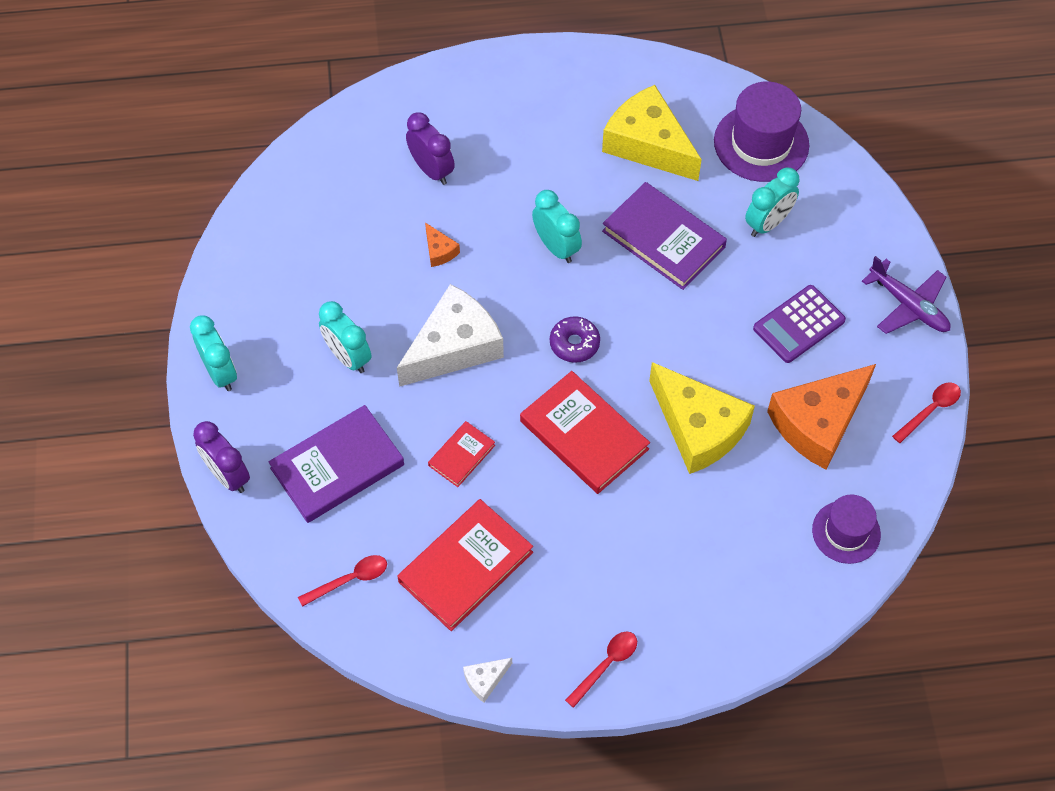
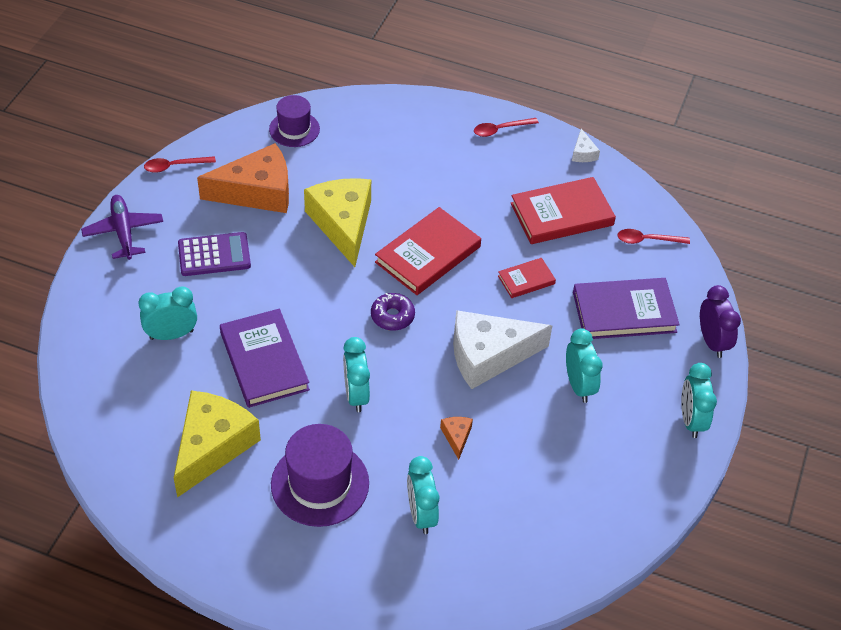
camera: 155 degrees left, 10 degrees down
purple clock [406,112,455,185] -> turquoise clock [407,456,439,534]
white cheese [463,658,512,703] -> white cheese turned 90 degrees clockwise [572,129,600,162]
red book [520,371,650,494] -> red book turned 60 degrees clockwise [375,207,481,295]
yellow cheese [602,85,702,181] -> yellow cheese turned 135 degrees counterclockwise [174,391,261,498]
purple hat [714,82,809,182] -> purple hat moved to [271,424,369,527]

